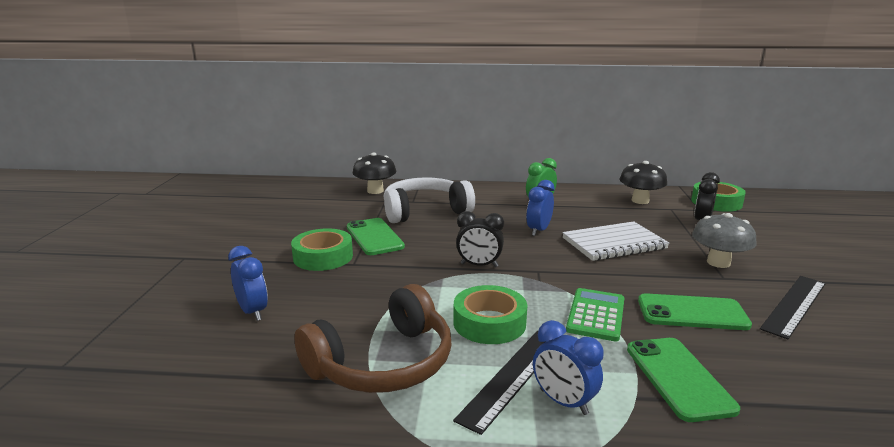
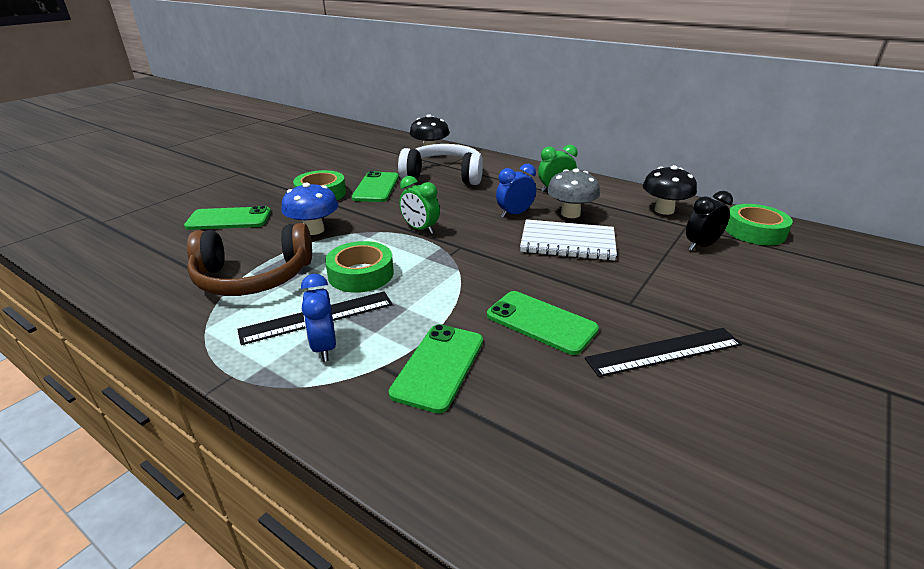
camera: 30 degrees right, 10 degrees up
blue clock [228,246,268,321] -> green phone [184,206,271,230]
black clock [456,211,504,267] -> green clock [399,176,440,234]
green calculator [566,288,624,341] -> none
grey mushroom [692,213,757,268] -> grey mushroom moved to [547,168,600,218]
none -> blue mushroom [281,183,338,235]

